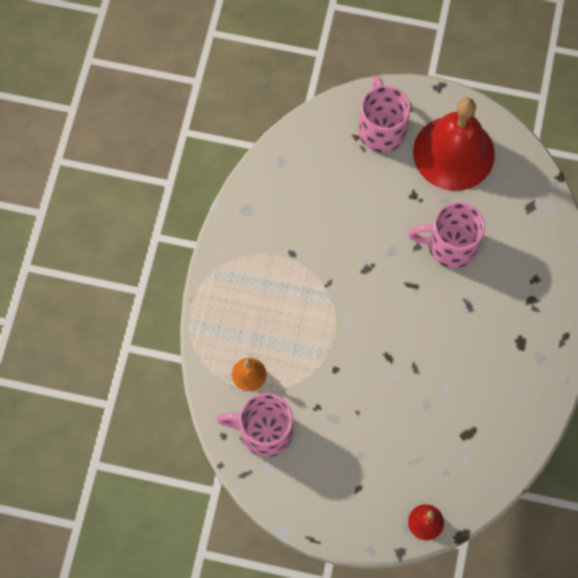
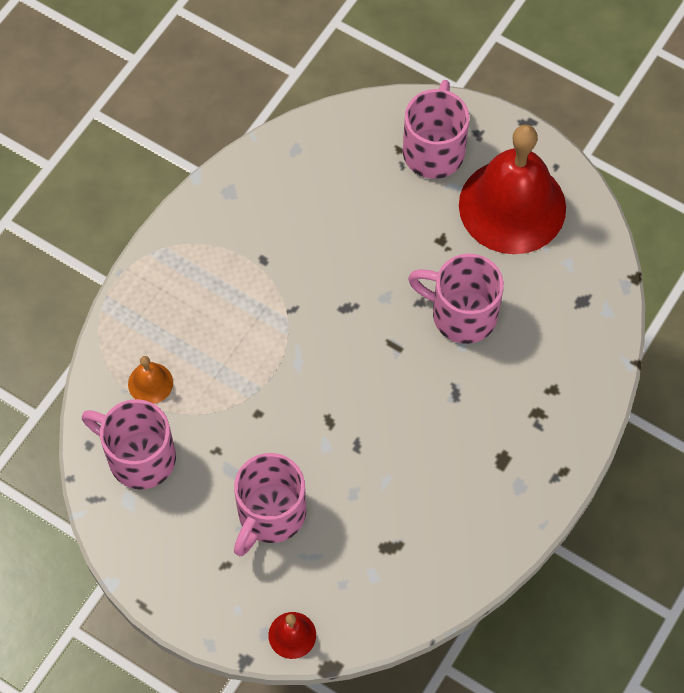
camera: 20 degrees right, 5 degrees down
none -> pink mug [234,453,306,556]

